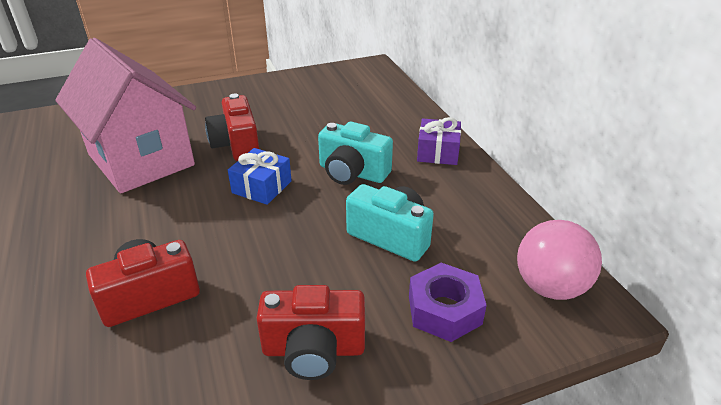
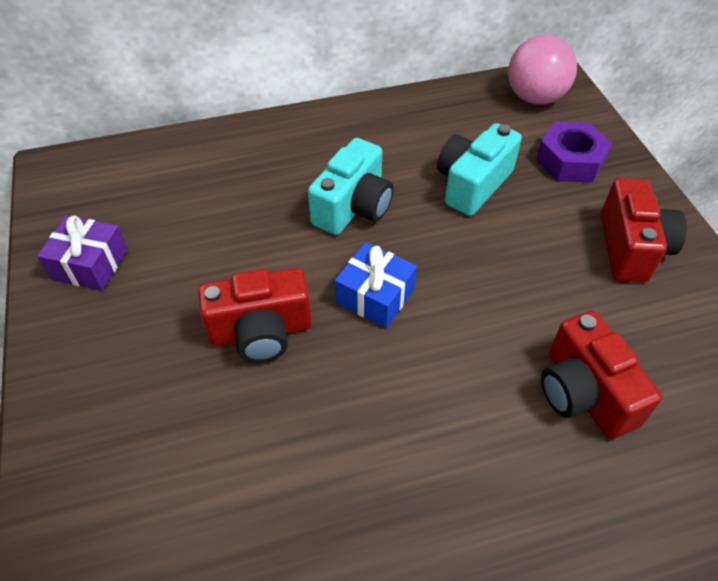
camera: 85 degrees left, 15 degrees up
pink house [55,38,196,193] -> none
purple gift [417,117,461,165] -> purple gift moved to [37,215,128,291]

